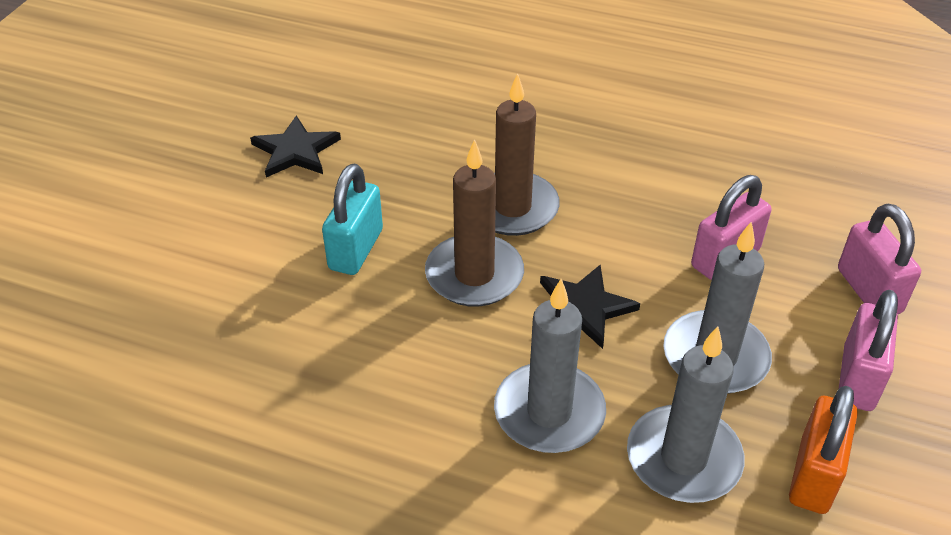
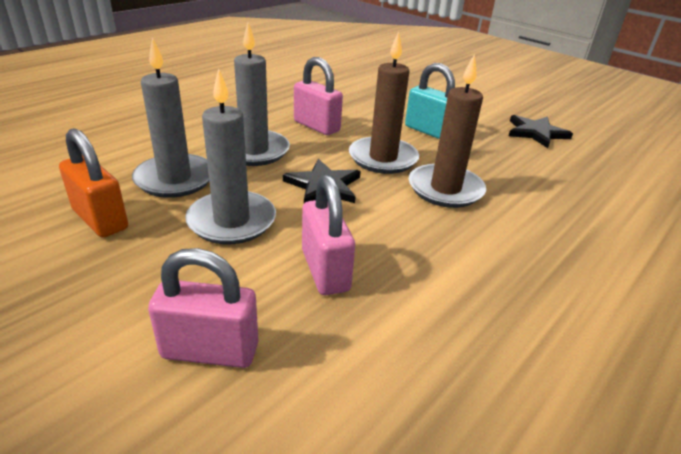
camera: 110 degrees right, 10 degrees down
pink padlock [839,290,898,411] -> pink padlock moved to [294,57,343,135]

